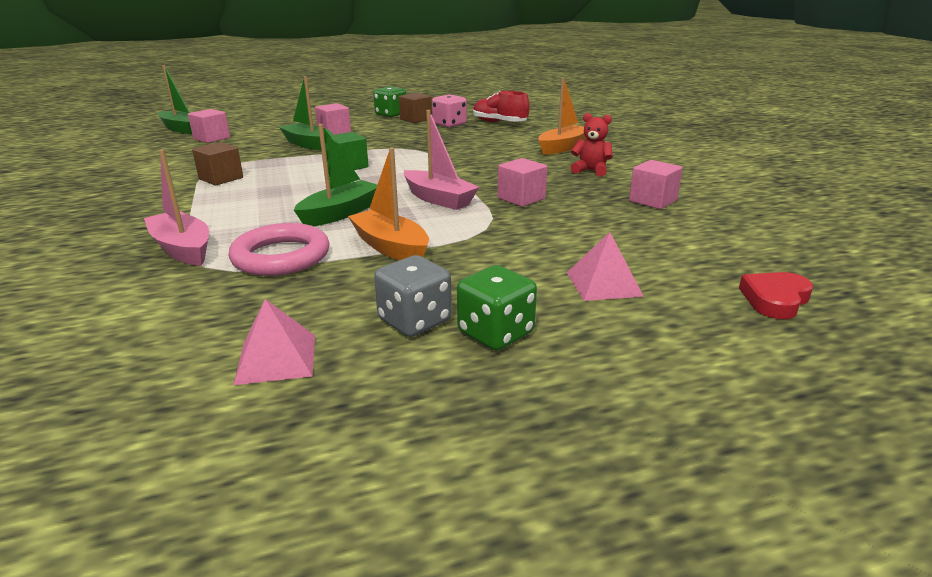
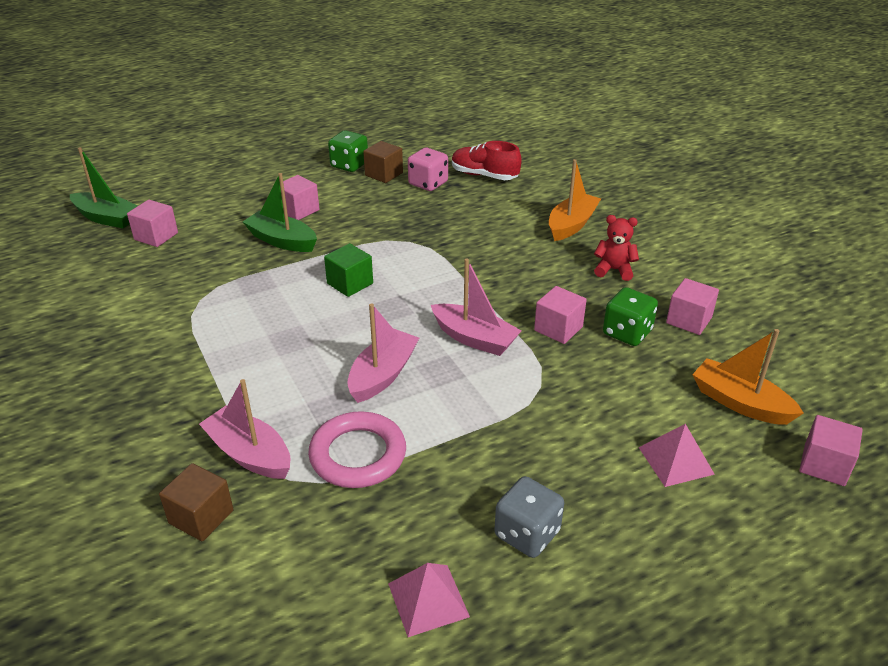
camera: 10 degrees left, 10 degrees up
brown cube [192,142,243,185] -> brown cube moved to [159,463,233,541]
green boat [294,124,377,226] -> pink boat [347,303,419,403]
orange boat [348,148,429,260] -> orange boat moved to [692,329,803,425]
green dice [457,265,537,351] -> green dice moved to [603,287,658,346]
red heart [739,272,813,319] -> pink cube [799,415,863,486]

